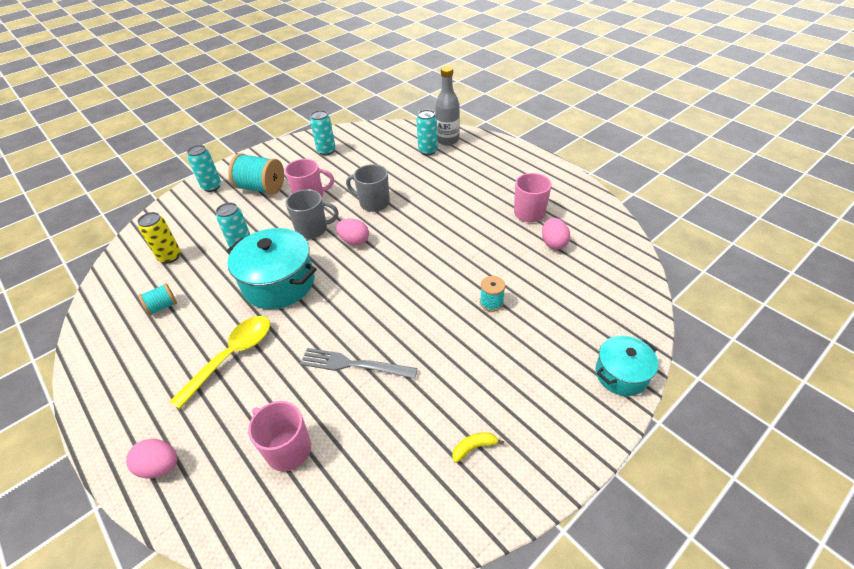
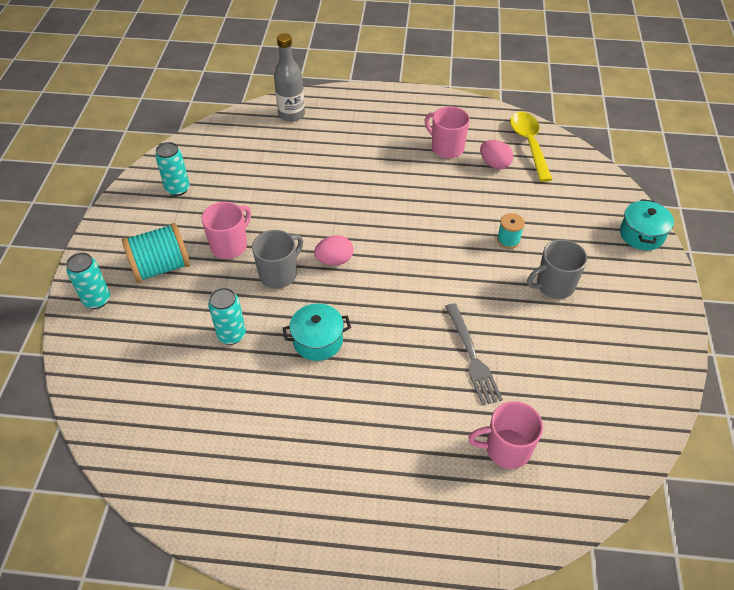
camera: 45 degrees left, 5 degrees up
pink egg [126,439,177,479] -> none
yellow can [137,212,181,263] -> none
turquoise spool [138,283,177,316] -> none
yellow spoon [170,316,270,409] -> yellow spoon moved to [510,112,553,182]
turquoise pot [227,228,317,309] -> turquoise pot [283,303,351,361], size x0.59
grey fork [300,348,418,379] -> grey fork turned 75 degrees counterclockwise [445,303,503,405]
grey mug [346,164,390,212] -> grey mug moved to [527,239,587,299]
turquoise can [416,110,438,155] -> none
yellow banana [452,432,504,463] -> none

